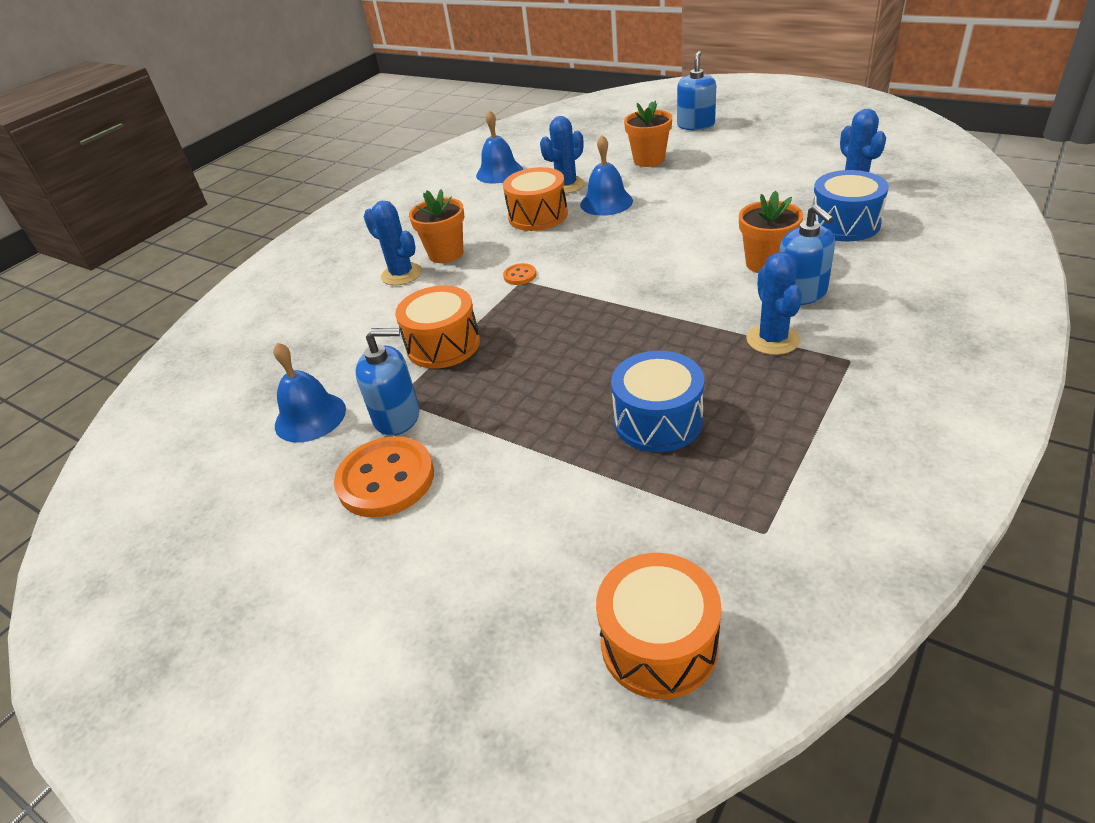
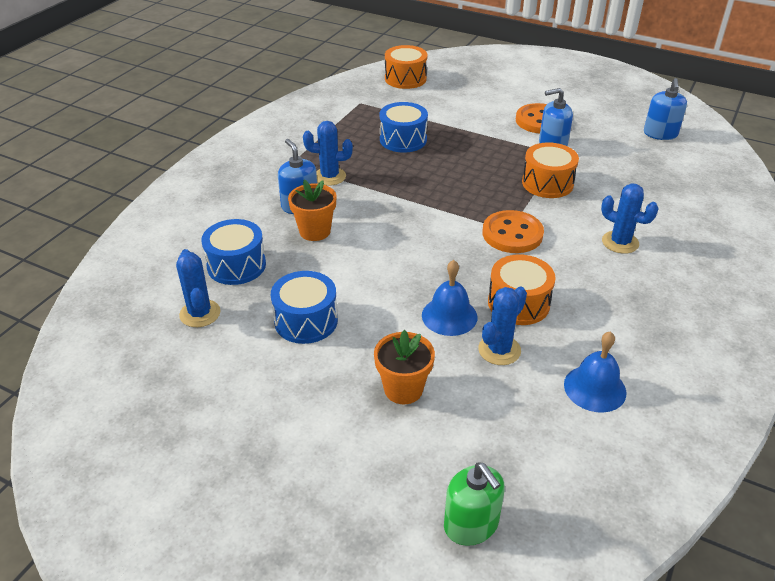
camera: 170 degrees right, 0 degrees up
blue bell [273,342,346,443] -> none
orange flower pot [409,189,465,263] -> none
orange button [503,263,536,285] -> orange button [483,210,544,253], size x2.20
blue soap dispenser [677,51,716,130] -> blue soap dispenser moved to [644,78,687,140]
blue cactus [746,252,802,355] -> blue cactus turned 75 degrees counterclockwise [303,121,353,186]
none -> blue drum [271,271,338,344]
none -> green soap dispenser [444,462,505,546]

